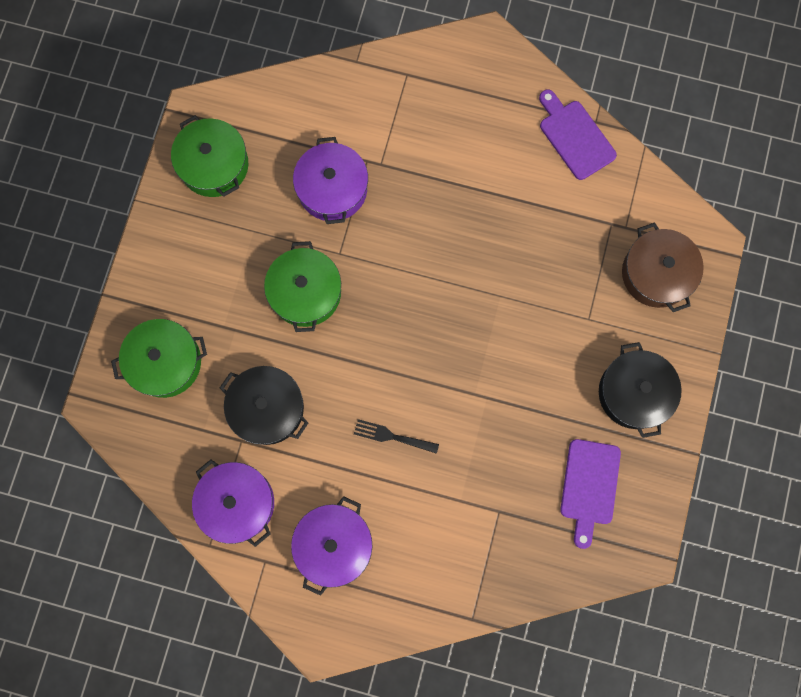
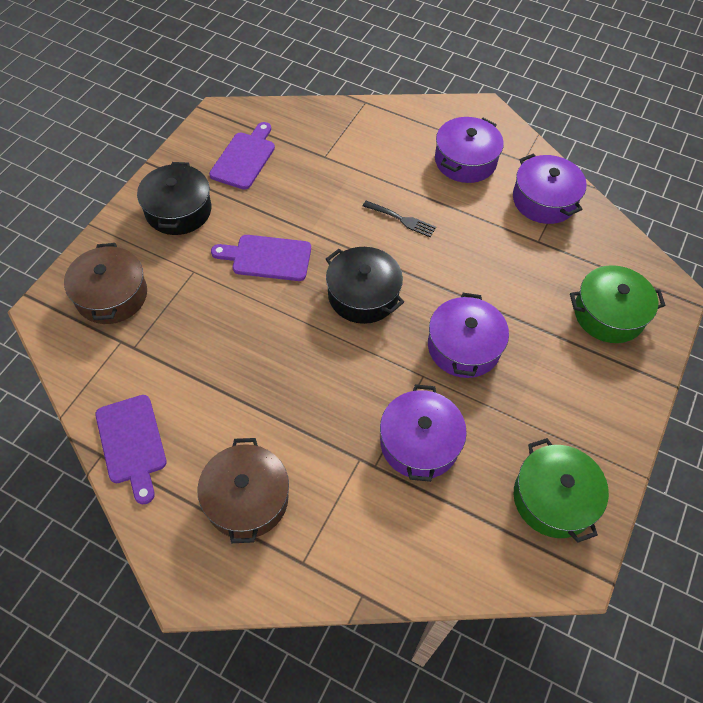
camera: 170 degrees left, 20 degrees down
black pot [220,366,308,445] -> black pot moved to [326,247,404,324]
green pot [264,241,341,332] -> purple pot [428,293,509,378]
none -> brown pot [197,438,289,543]
none -> purple cutting board [211,235,311,281]

